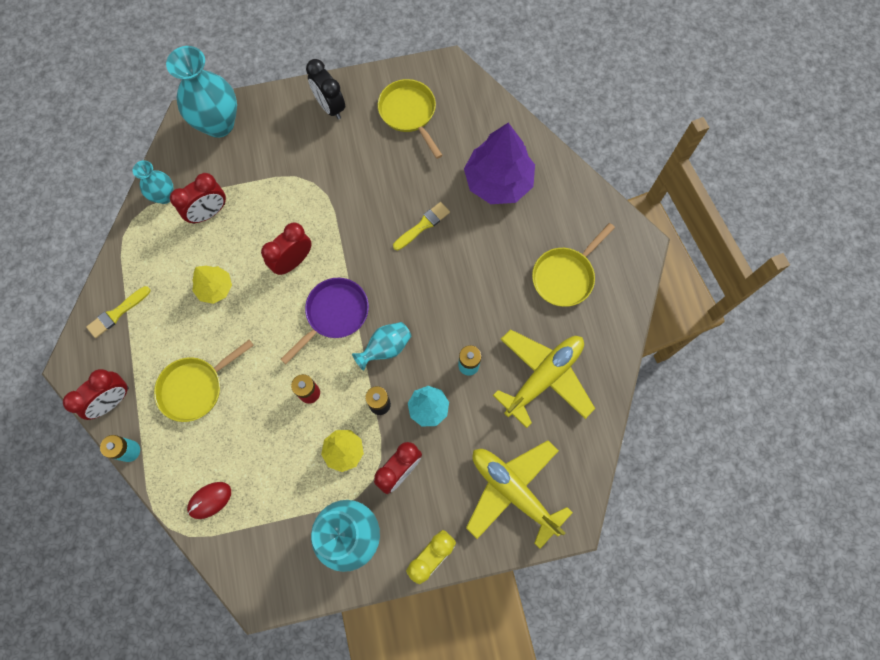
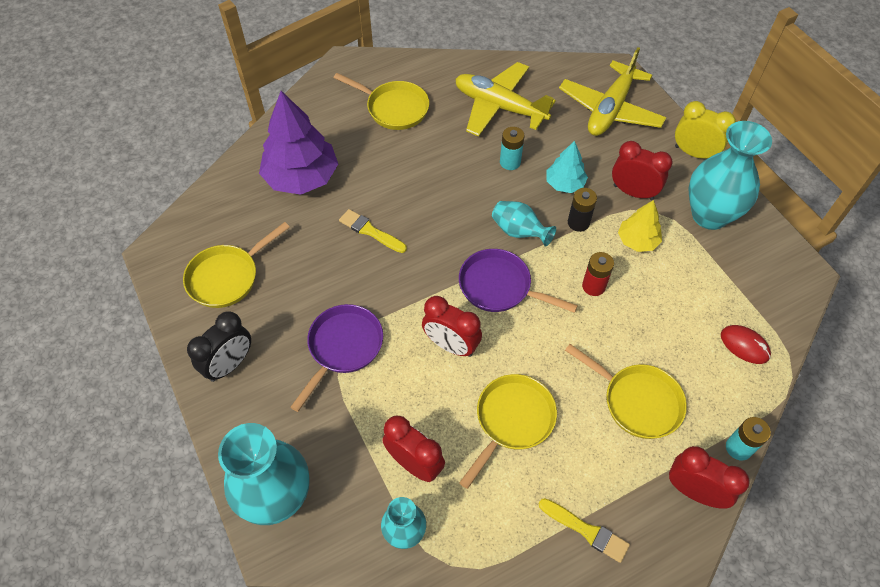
camera: 105 degrees left, 15 degrees down
yellow tree [192,266,232,304] -> yellow pan [459,374,557,489]
none -> purple pan [290,304,383,412]

